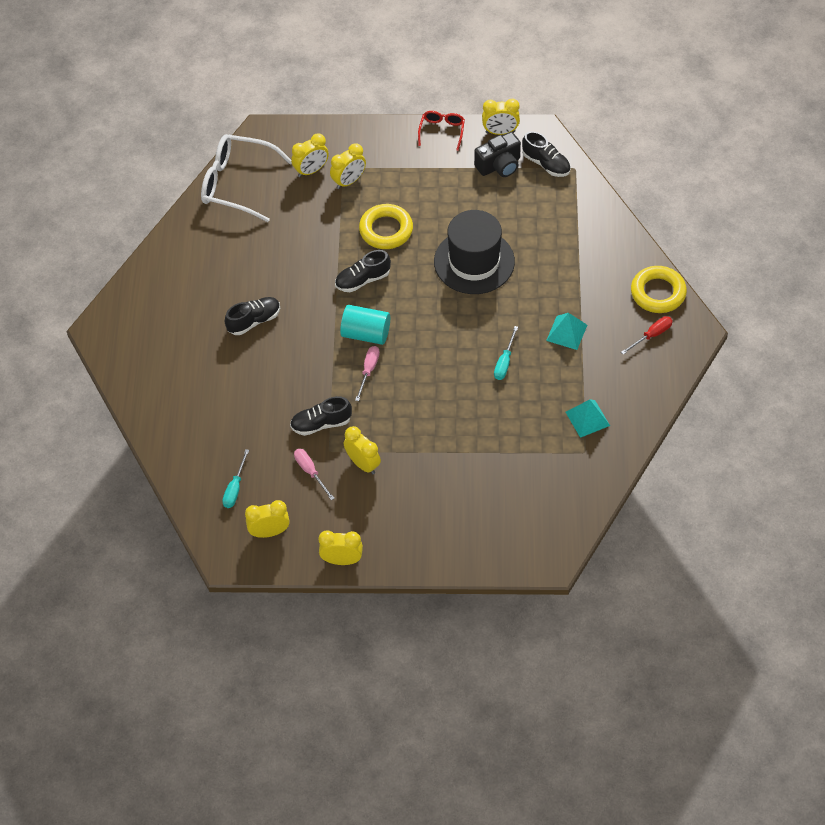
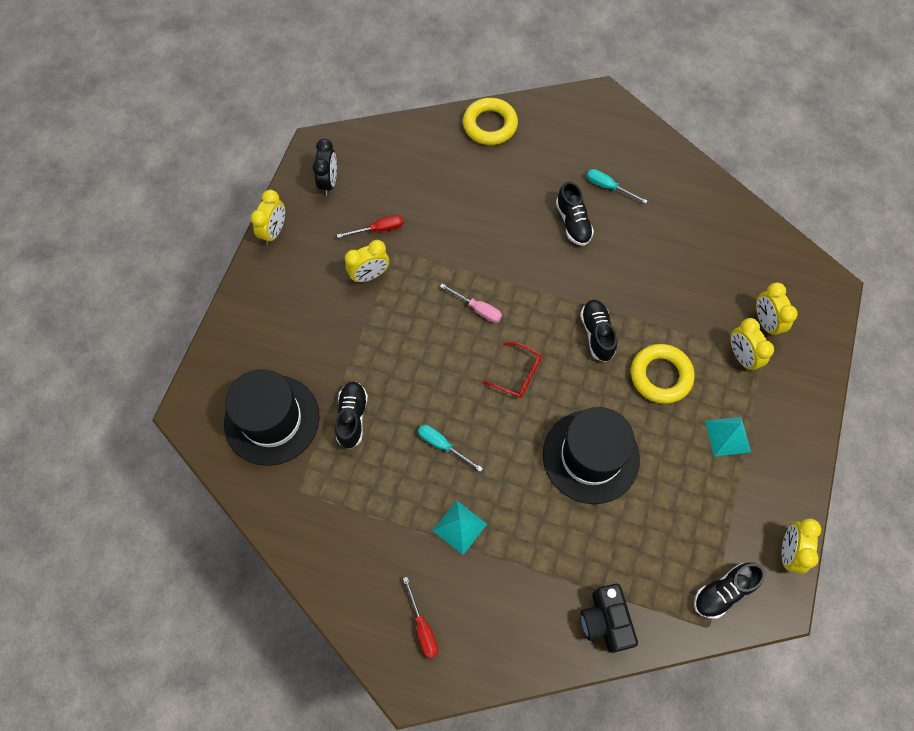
camera: 105 degrees right, 10 degrees up
white glasses [201,134,292,222] -> none
turquoise screwdriver [222,449,249,508] -> turquoise screwdriver moved to [587,169,648,204]
yellow clock [245,500,290,538] -> black clock [313,139,337,195]
black shoe [290,396,352,436] -> black shoe moved to [335,381,368,449]
pink screwdriver [294,449,335,500] -> red screwdriver [337,215,403,238]
turquoise cylinder [340,305,390,345] -> none
red glasses [418,111,465,151] -> red glasses moved to [483,342,542,398]
black camera [474,132,521,177] -> black camera moved to [580,584,638,653]
turquoise pyramid [566,399,610,438] -> turquoise pyramid moved to [705,417,751,457]
yellow ring [631,266,687,313] -> yellow ring moved to [463,98,518,145]
none -> black hat [224,369,320,466]

